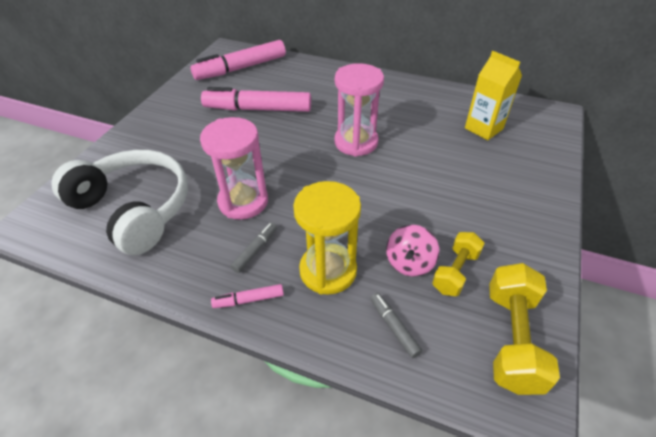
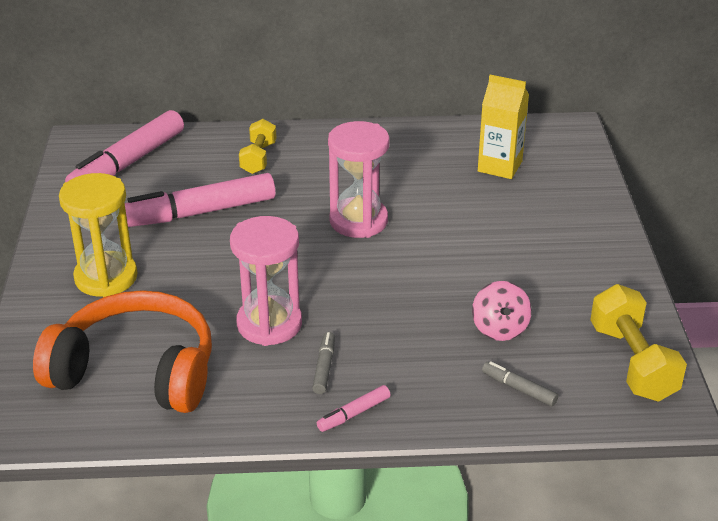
camera: 25 degrees left, 10 degrees down
white headphones [51,150,188,255] -> orange headphones [33,290,212,413]
yellow hourglass [293,181,361,295] -> yellow hourglass moved to [59,173,137,297]
yellow dumbbell [432,232,485,296] -> yellow dumbbell moved to [239,119,277,174]

